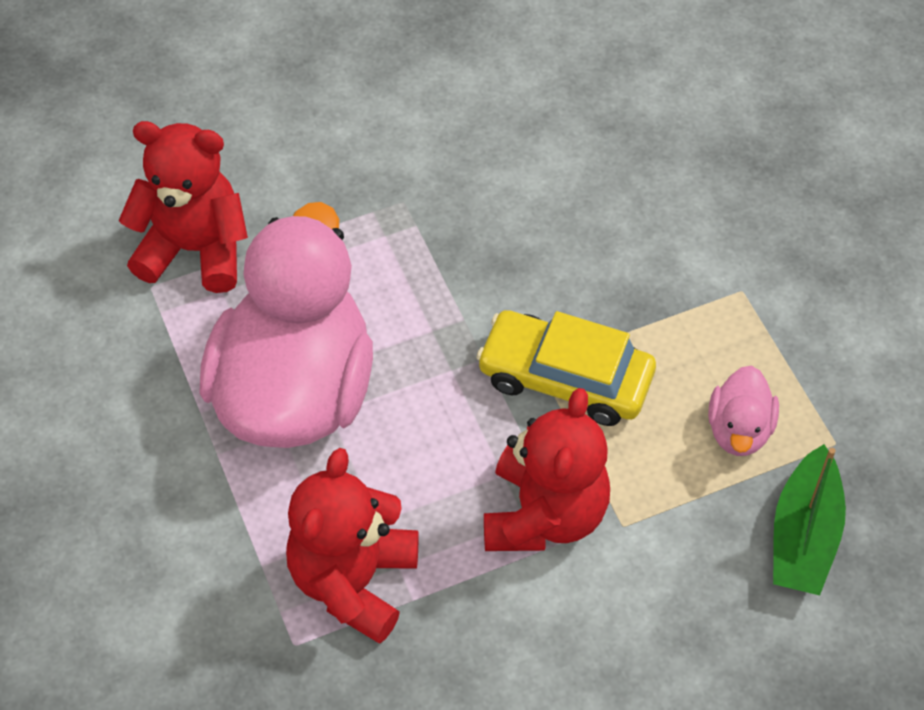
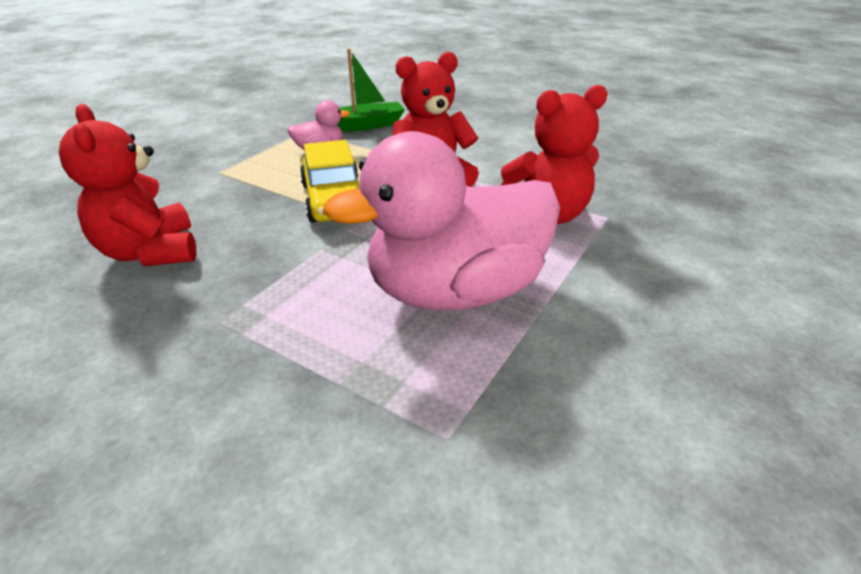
camera: 125 degrees left, 20 degrees down
red teddy bear [119,121,248,293] -> red teddy bear moved to [59,104,196,266]

